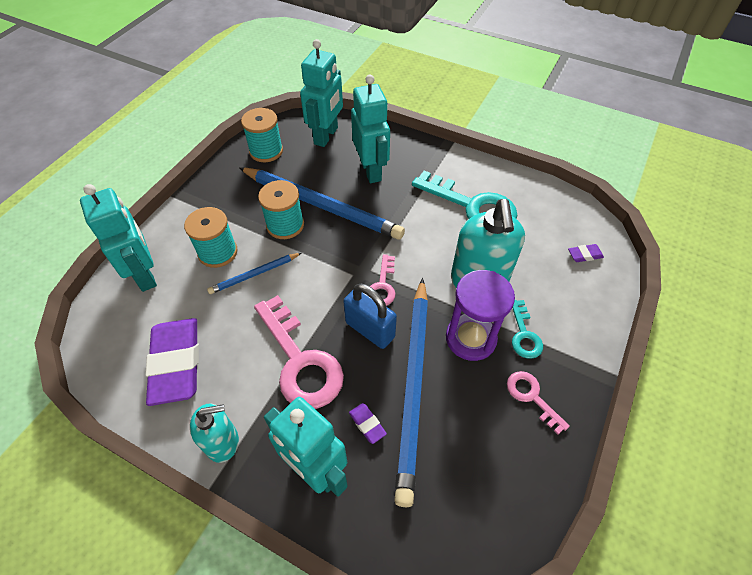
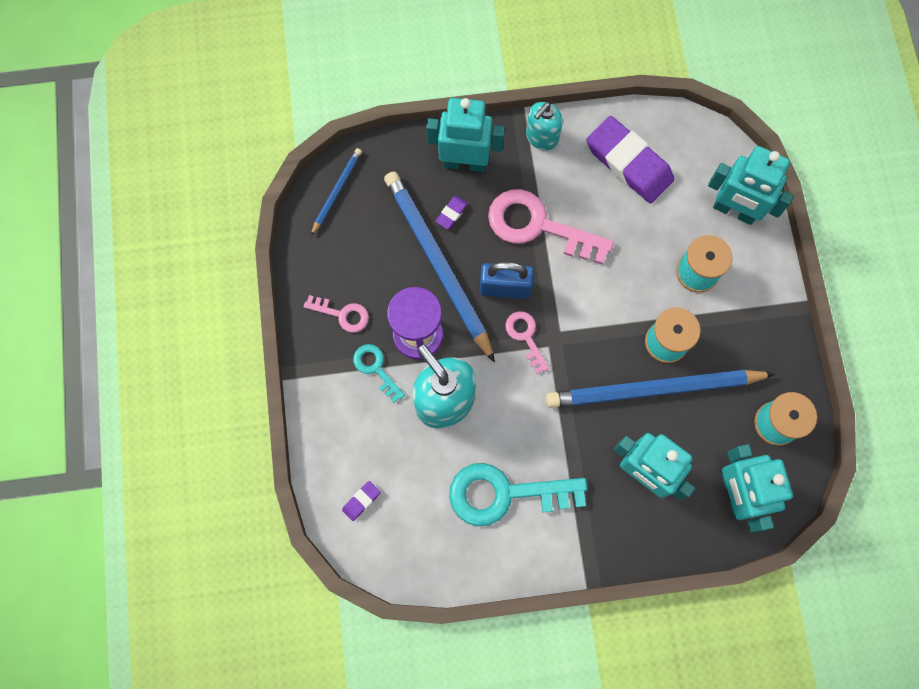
camera: 145 degrees right, 20 degrees up
blue pencil [207,253,301,294] -> blue pencil moved to [311,148,362,236]
purple eraser [349,403,387,444] -> purple eraser turned 75 degrees counterclockwise [435,196,468,229]

